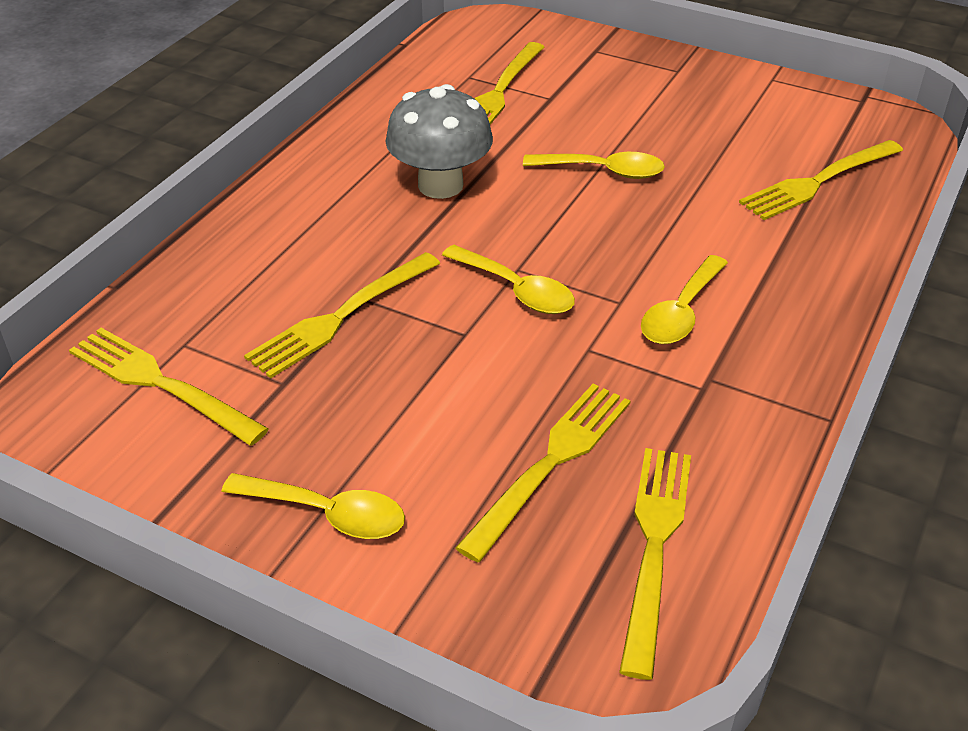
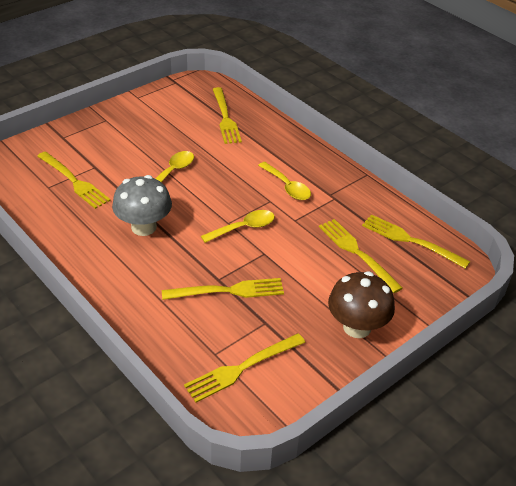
camera: 70 degrees left, 0 degrees up
yellow spoon [222,473,405,539] -> brown mushroom [328,271,395,338]
yellow fork [244,252,440,379] -> yellow fork turned 75 degrees counterclockwise [162,278,284,300]

